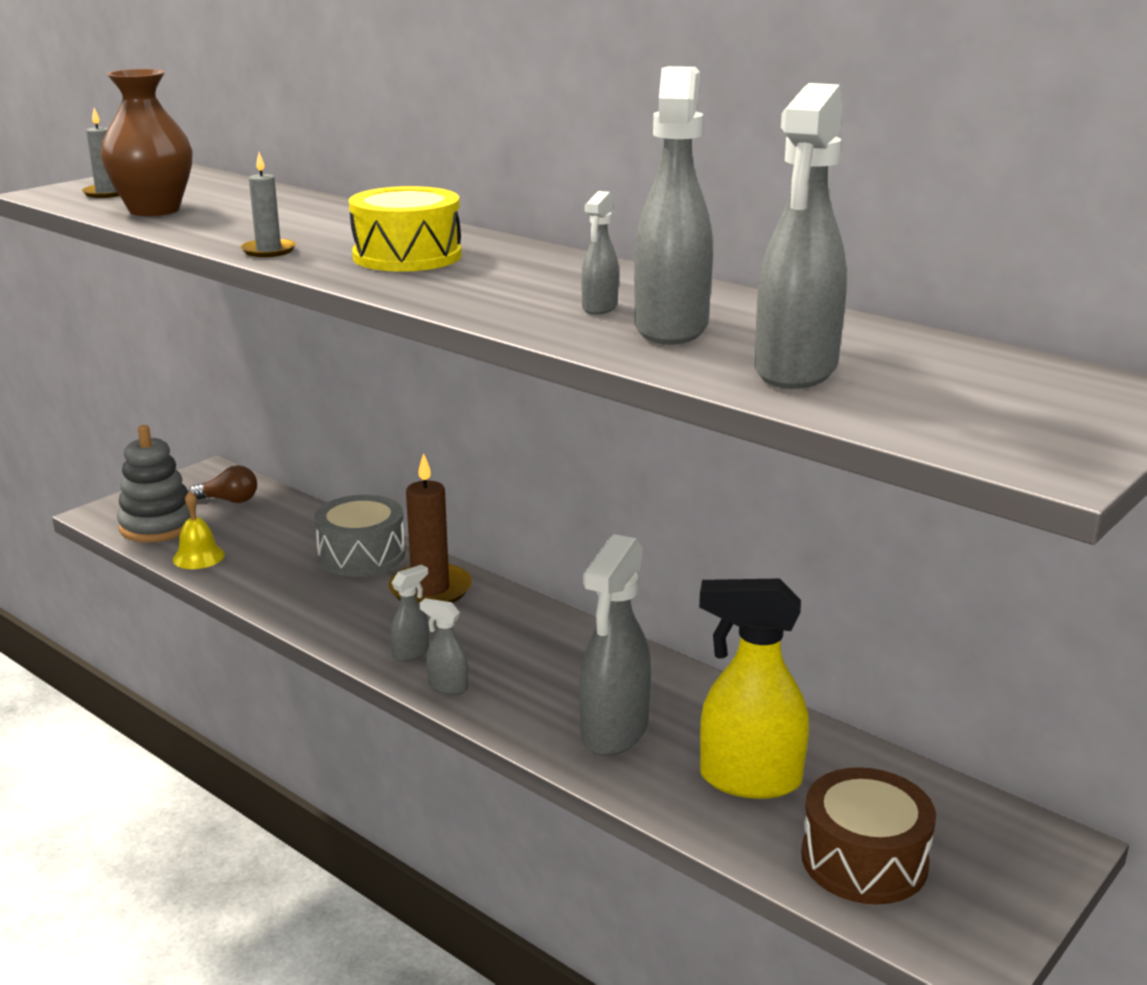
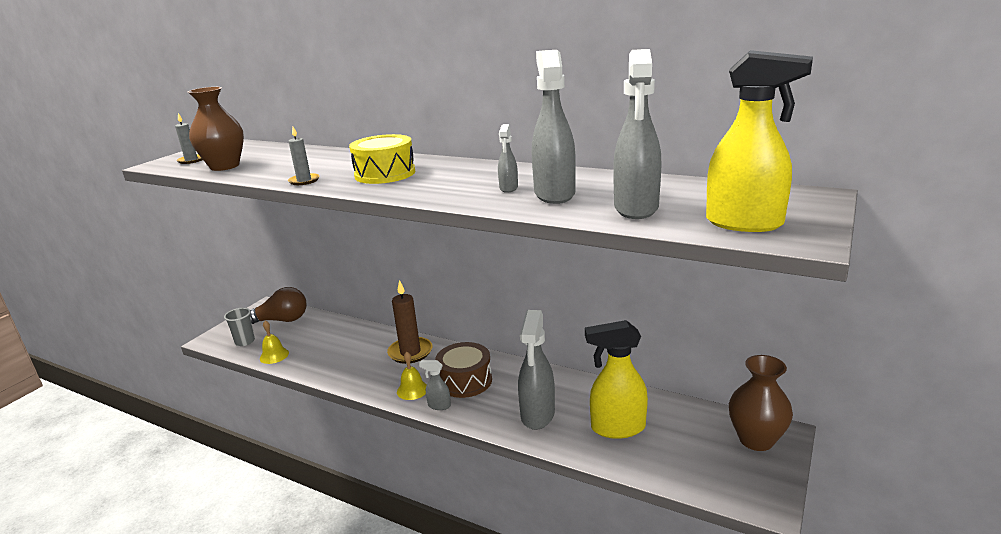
camera: 10 degrees left, 0 degrees up
grey stacking toy [117,425,191,542] -> grey cup [224,308,255,346]
brown light bulb [189,465,257,503] -> brown light bulb [250,287,306,324], size x1.68
grey drum [314,495,406,576] -> none
grey spray bottle [390,565,429,662] -> yellow bell [397,351,427,400]
brown drum [801,767,936,905] -> brown drum moved to [435,342,492,398]
none -> yellow spray bottle [706,50,813,232]
none -> brown vase [729,355,793,451]

